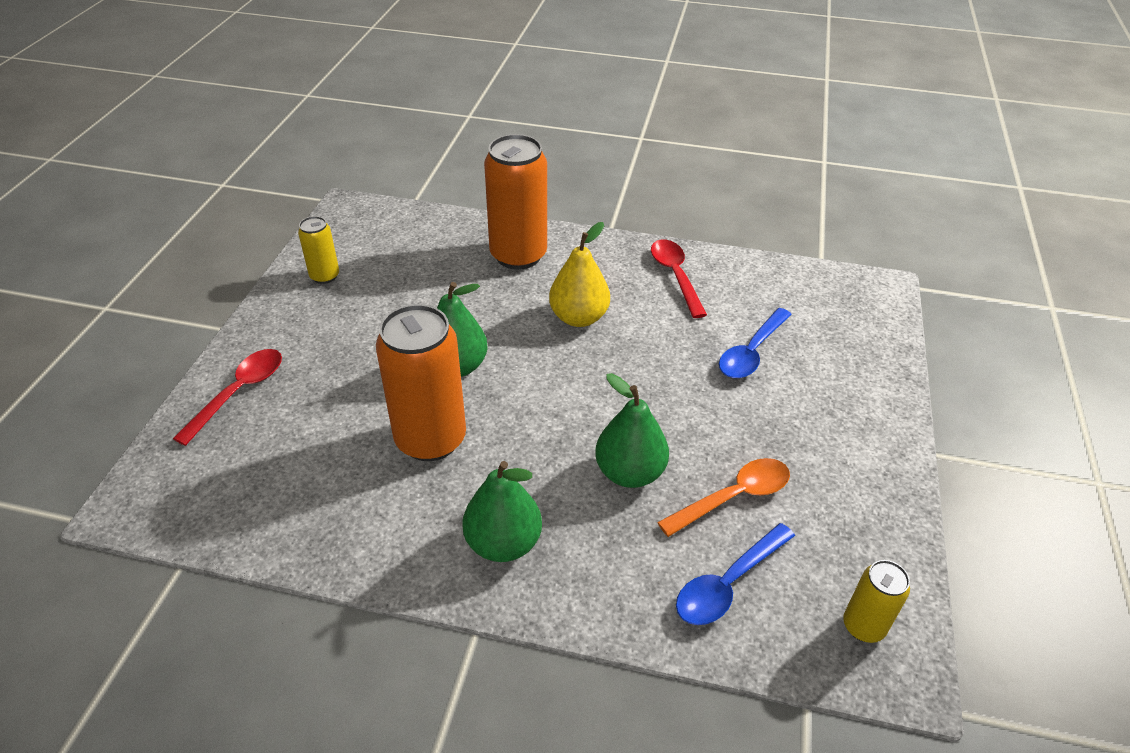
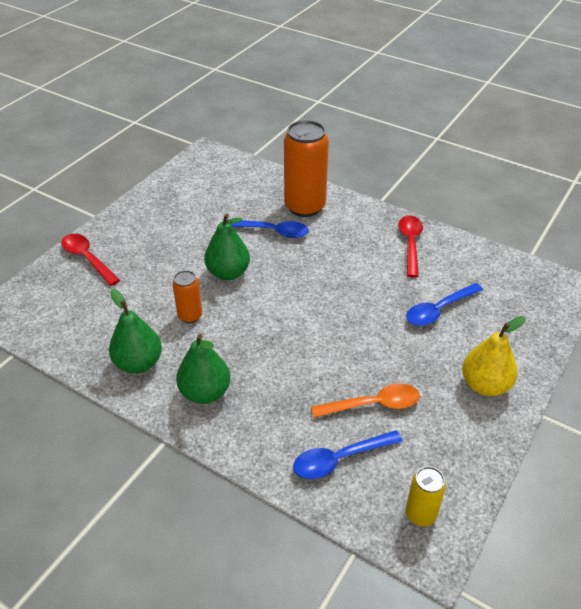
camera: 20 degrees right, 0 degrees up
red spoon [173,349,282,446] -> red spoon turned 90 degrees counterclockwise [61,234,120,286]
yellow can [298,216,339,284] -> none
orange can [376,304,466,461] -> orange can [172,270,202,323], size x0.51
yellow pear [549,222,610,327] -> yellow pear moved to [462,316,526,396]
green pear [595,373,669,488] -> green pear moved to [109,289,162,373]
none -> blue spoon [226,220,309,238]

